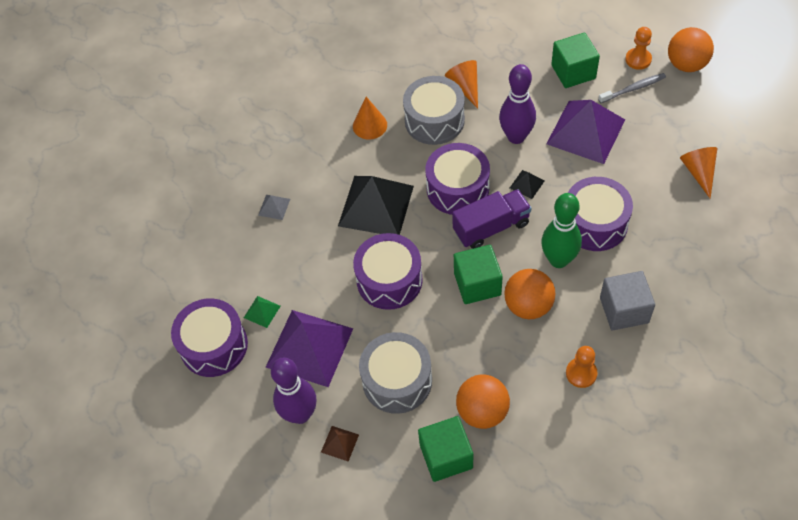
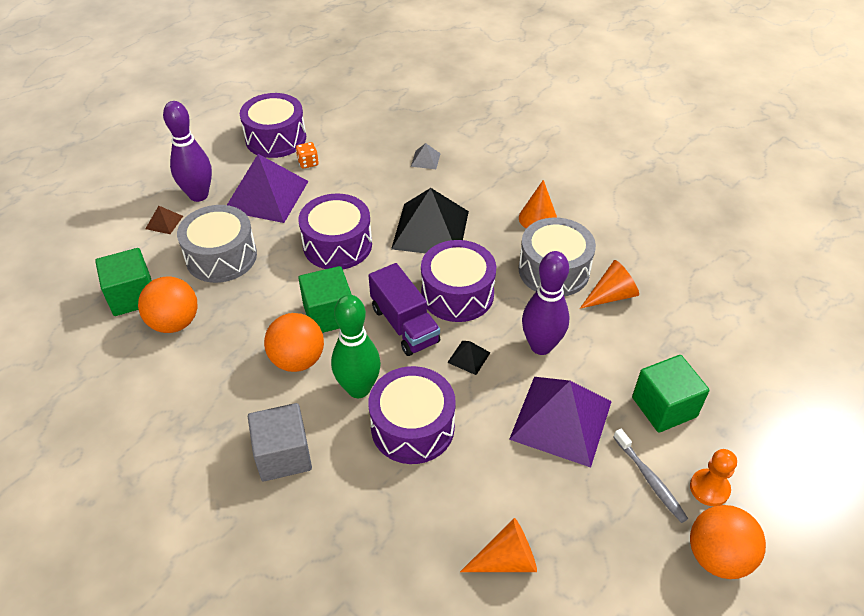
camera: 80 degrees right, 10 degrees down
green pyramid [244,296,280,328] -> orange dice [296,142,319,169]
orange pawn [566,346,598,388] -> none

